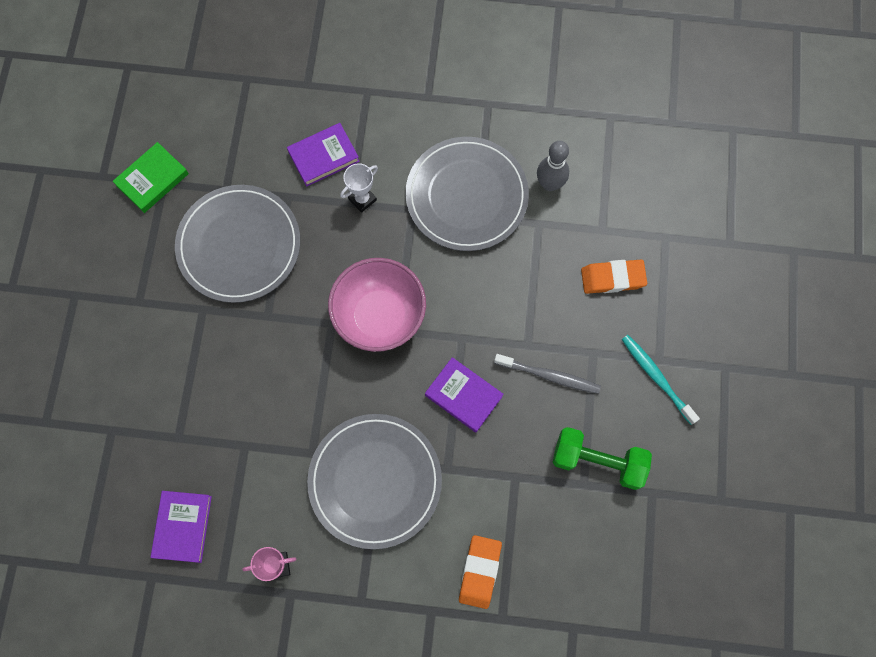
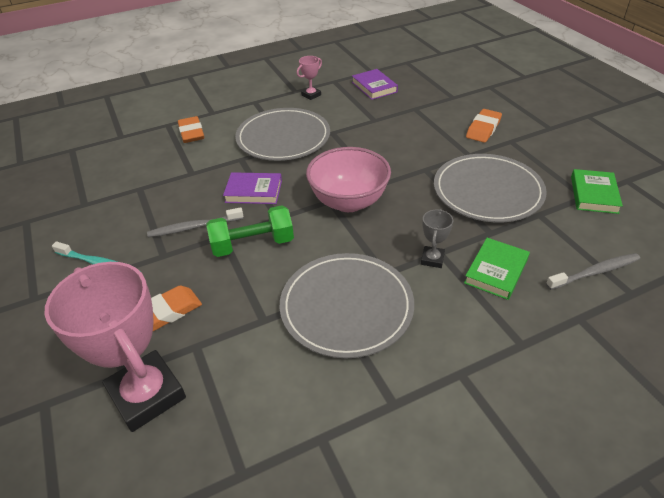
camera: 150 degrees right, 30 degrees down
purple book [287,123,360,187] -> green book [464,238,530,300]
white trophy [340,163,378,213] -> grey trophy [421,209,453,268]
grey bowling pin [537,141,569,191] -> none
green dumbbell [552,427,652,490] -> green dumbbell moved to [207,205,294,257]
none -> pink trophy [45,262,186,432]
none -> orange eraser [466,109,502,143]
none -> grey toothbrush [546,253,640,290]

